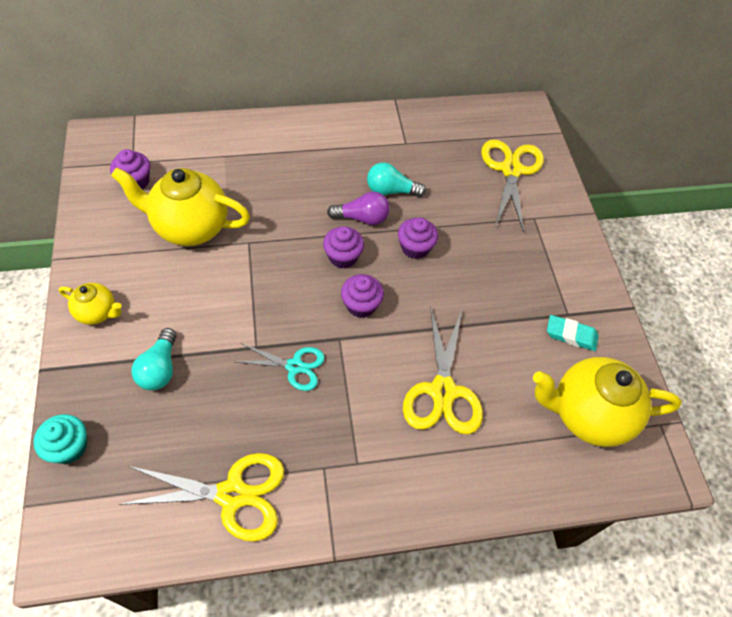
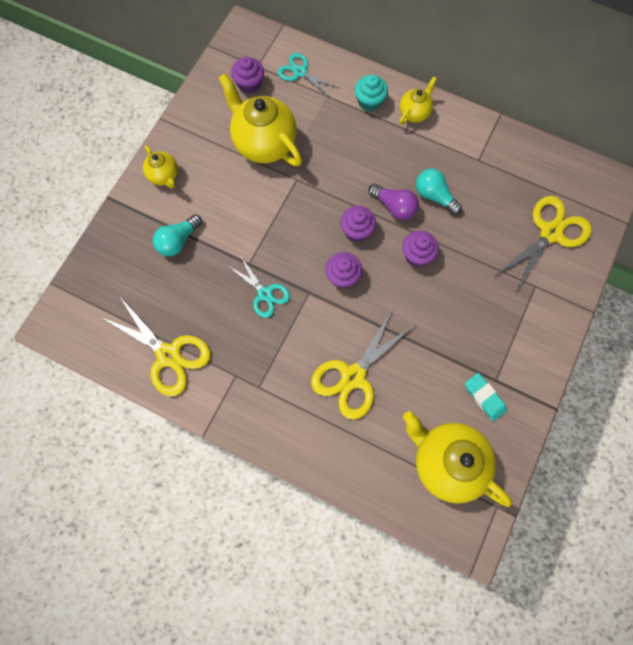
camera: 40 degrees right, 15 degrees up
turquoise cupcake [34,414,87,464] -> turquoise cupcake moved to [355,75,388,111]
none -> turquoise scissors [278,53,339,98]
none -> yellow teapot [400,77,437,125]

